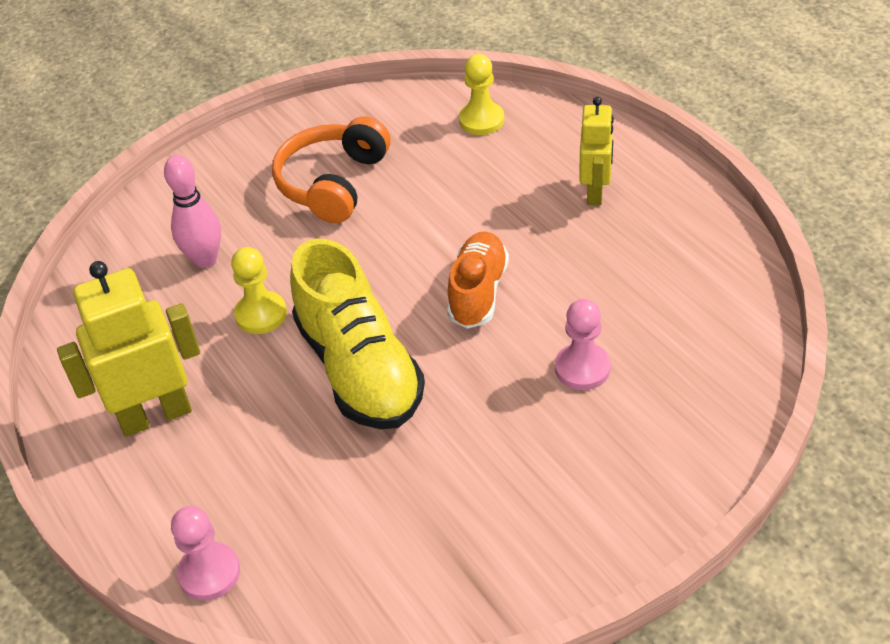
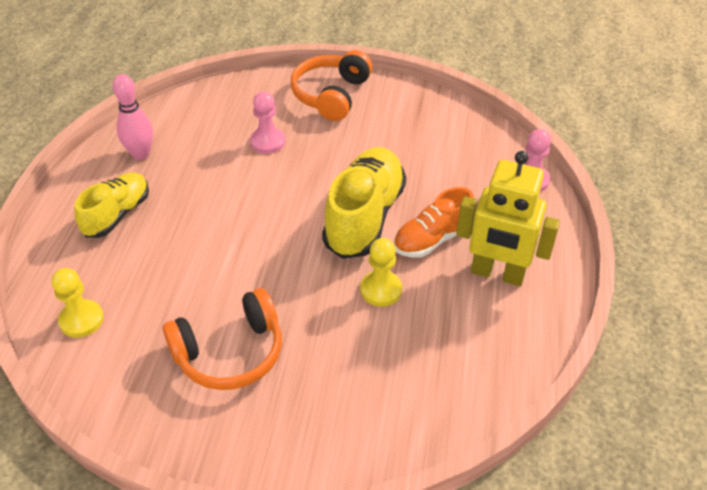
camera: 140 degrees left, 0 degrees up
pink bowling pin [164,155,221,268] -> pink bowling pin moved to [112,74,153,160]
orange shoe [447,231,509,329] -> orange shoe moved to [393,187,474,258]
yellow robot [579,97,614,205] -> yellow shoe [74,172,149,238]
none -> orange headphones [291,50,372,121]

